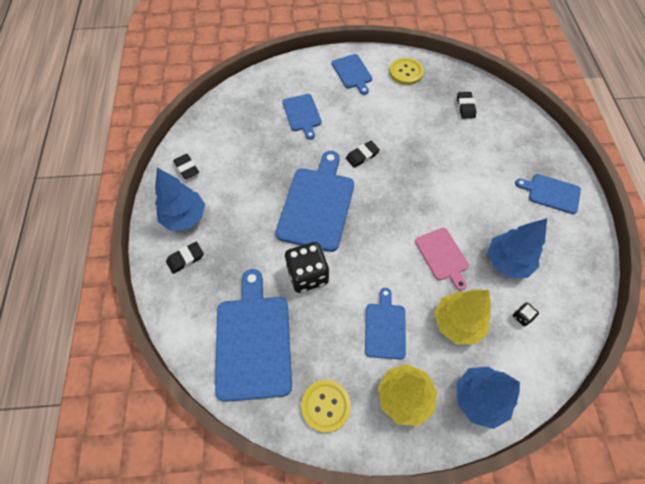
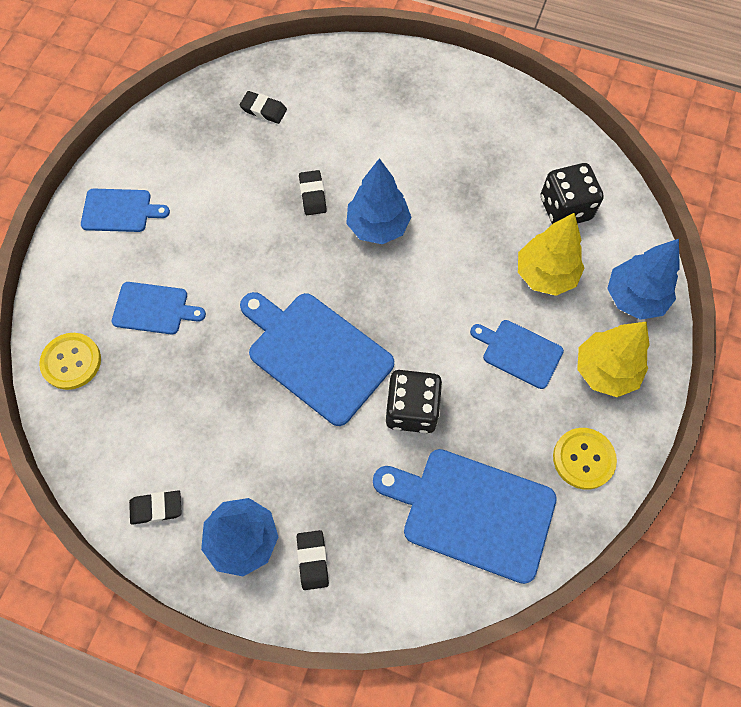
camera: 65 degrees left, 5 degrees up
black eraser [346,141,380,168] -> black eraser moved to [299,170,327,215]
yellow button [389,58,424,85] -> yellow button moved to [39,333,101,390]
pink cutting board [415,228,469,291] -> none
blue tree [487,218,547,278] -> blue tree moved to [346,158,411,244]
black dice [513,302,539,326] -> black dice [541,163,604,224], size x2.31
blue cutting board [515,174,581,214] -> none

